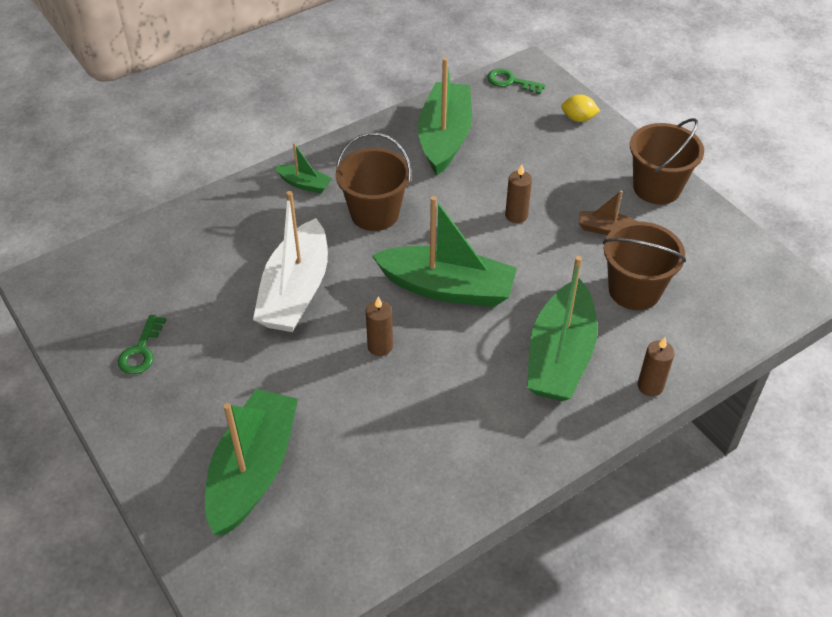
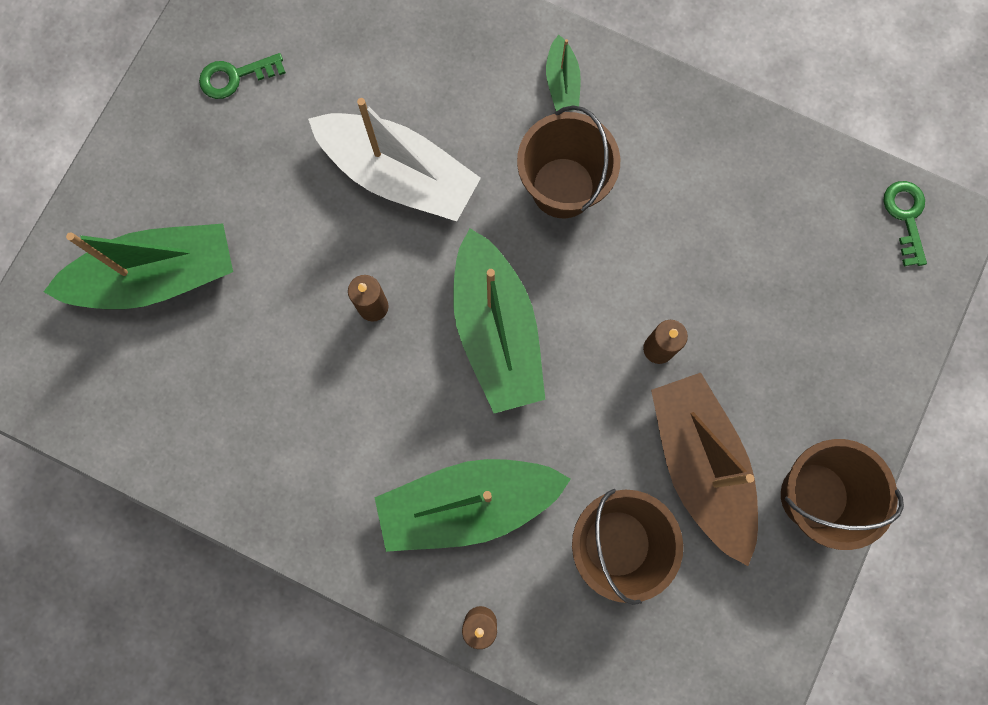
camera: 60 degrees right, 30 degrees up
white boat [253,191,328,332] -> white boat turned 135 degrees counterclockwise [308,98,481,221]
green boat [418,57,472,175] -> none
yellow lemon [561,94,600,122] -> none
brown boat [578,191,638,235] -> brown boat [651,373,758,566], size x2.15

